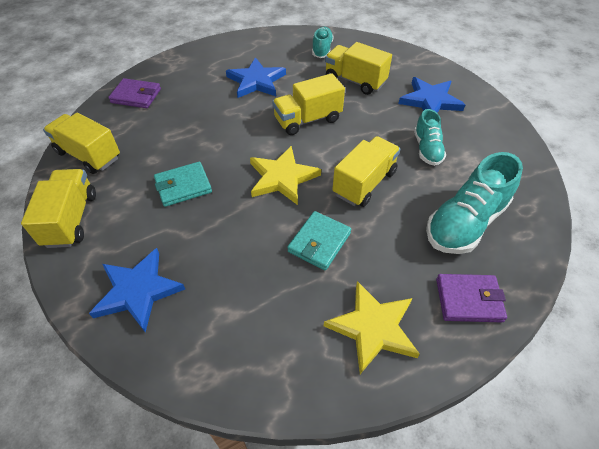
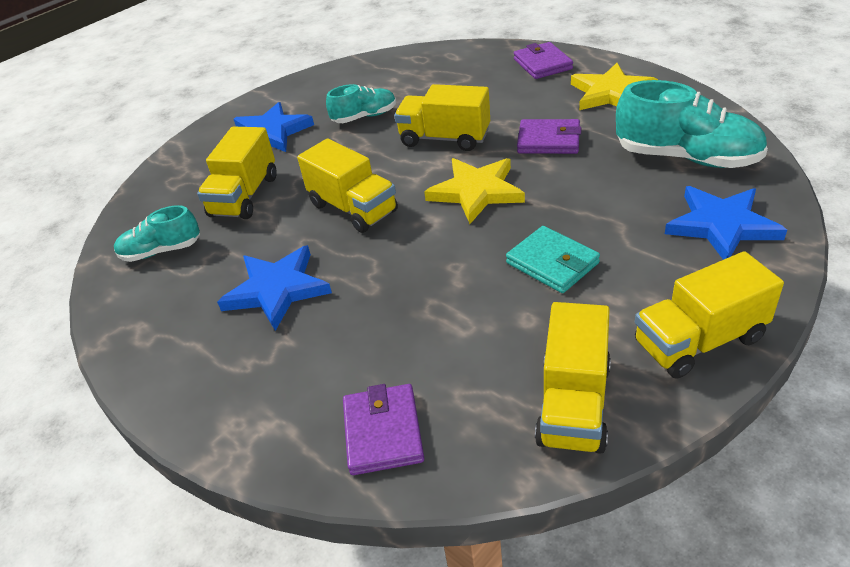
camera: 105 degrees left, 10 degrees down
turquoise wallet [287,211,351,270] -> purple wallet [517,119,581,154]
turquoise shoe [426,152,523,254] -> turquoise shoe moved to [616,80,768,168]

